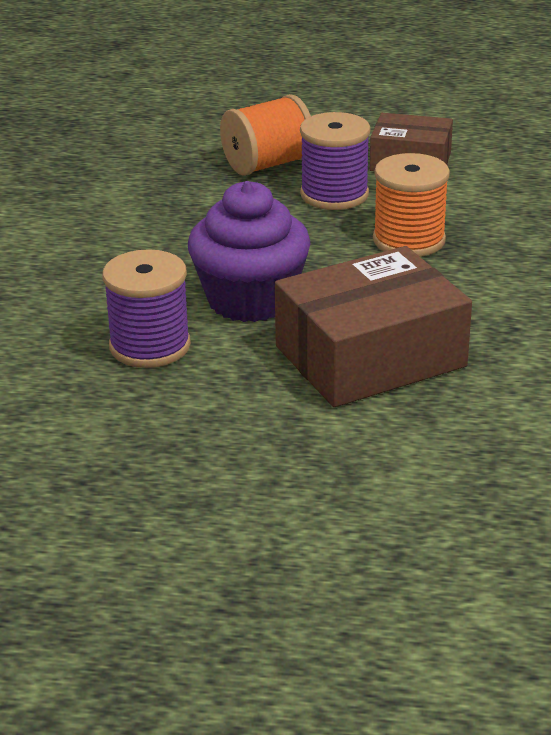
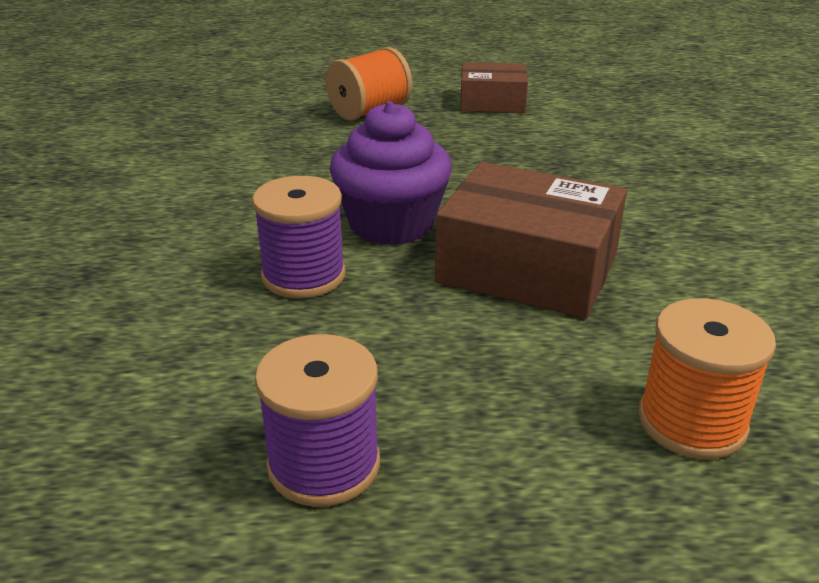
camera: 10 degrees left, 0 degrees up
brown box [275,246,472,407] -> brown box turned 60 degrees clockwise [435,162,627,318]
purple spool [300,112,371,210] -> purple spool moved to [255,334,380,507]
orange spool [373,153,450,257] -> orange spool moved to [638,298,776,459]

